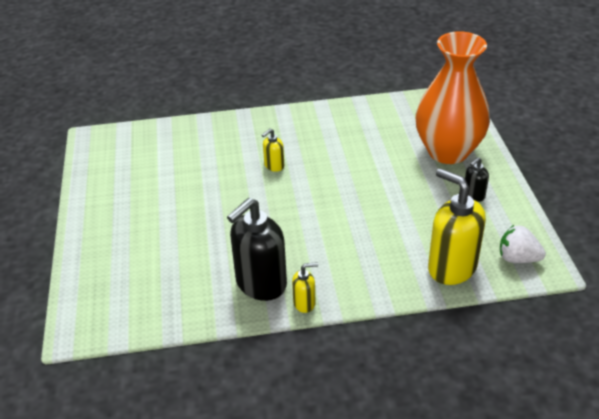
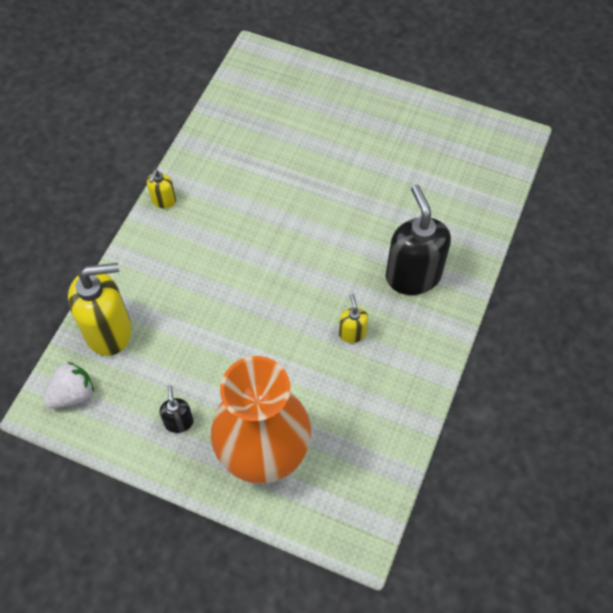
camera: 120 degrees right, 20 degrees up
black soap dispenser [227,198,287,301] -> black soap dispenser moved to [386,185,451,295]
yellow soap dispenser [262,129,284,172] -> yellow soap dispenser moved to [339,294,368,343]

